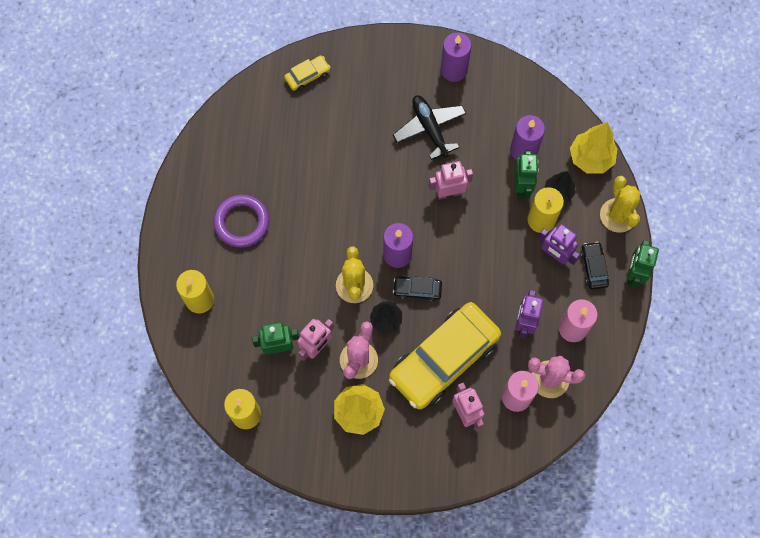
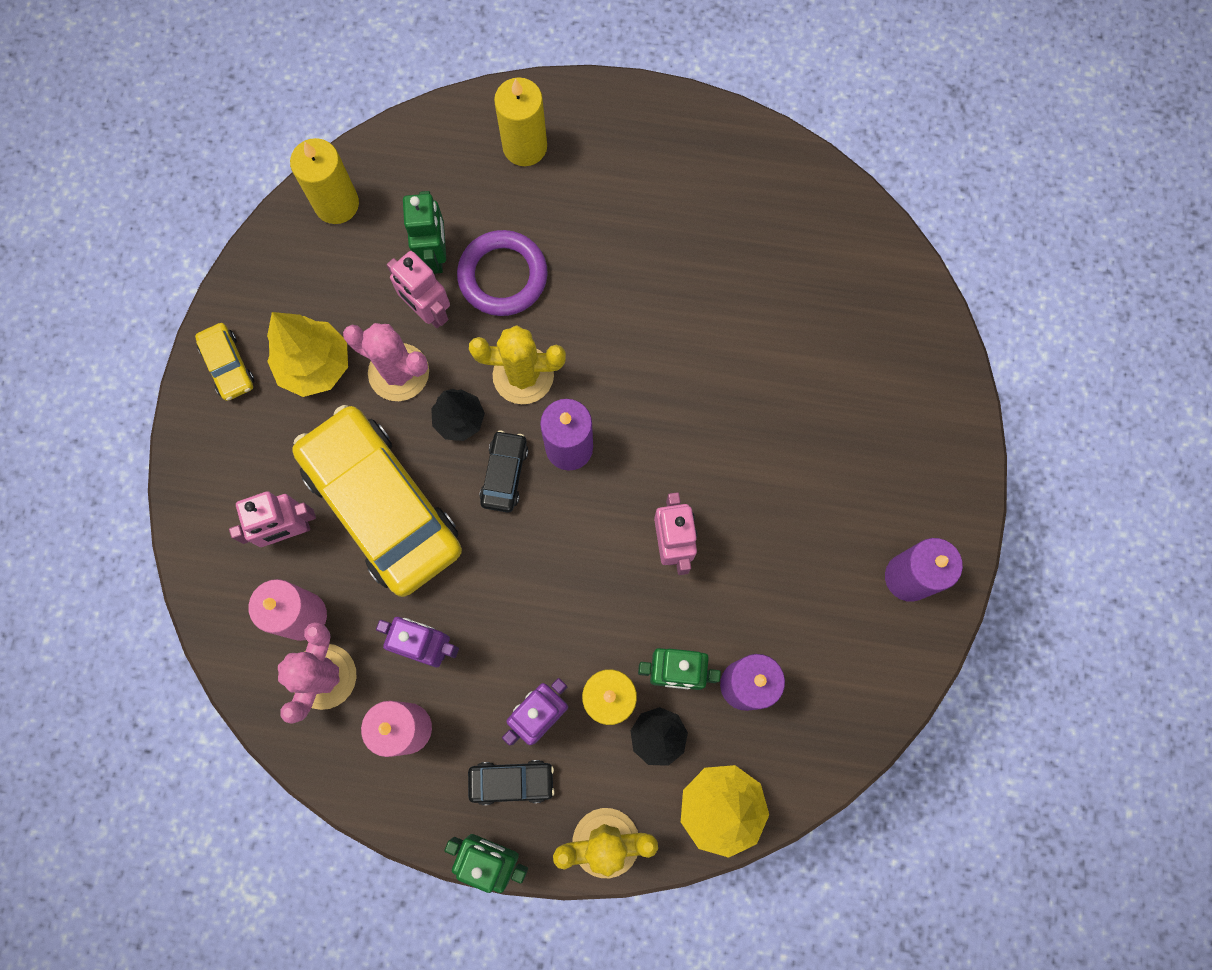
camera: 95 degrees right, 5 degrees up
purple ring [214,195,269,247] -> purple ring moved to [457,230,548,316]
yellow car [284,56,330,91] -> yellow car moved to [195,323,254,401]
black plane [393,95,466,160] -> none

